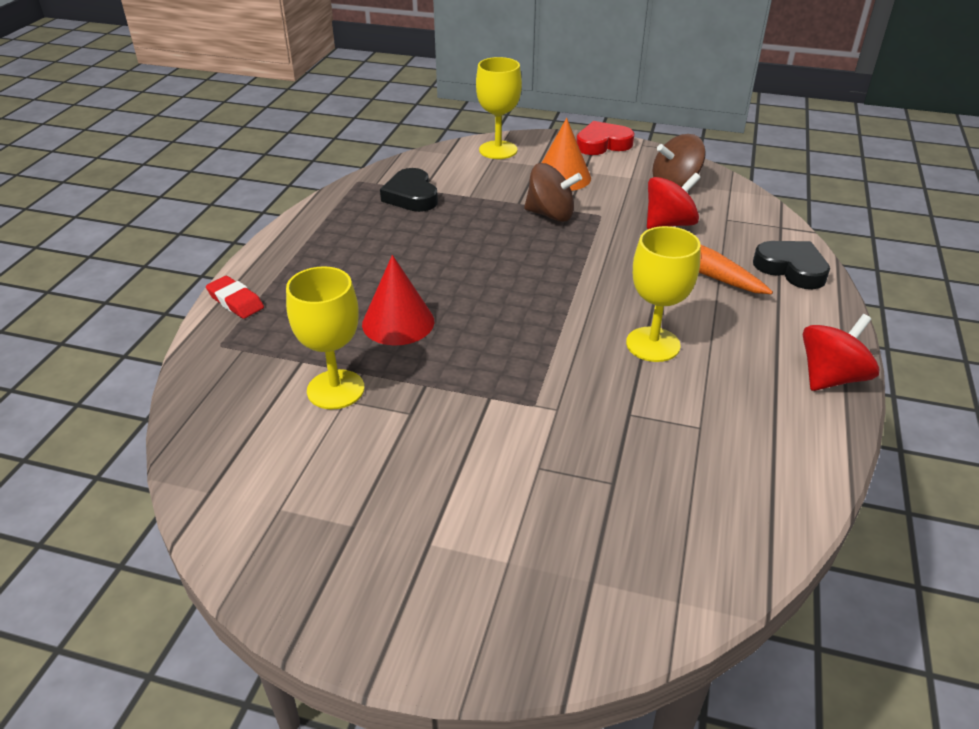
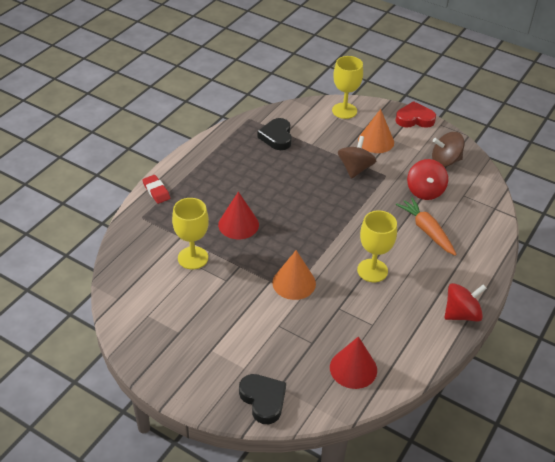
camera: 15 degrees right, 5 degrees up
brown spinning top [524,163,582,222] -> brown spinning top turned 105 degrees counterclockwise [338,136,376,179]
red spinning top [647,173,701,229] -> red spinning top turned 105 degrees clockwise [407,159,448,200]
black heart [753,241,830,289] -> black heart moved to [239,374,286,424]
none -> orange cone [272,250,316,300]
none -> red cone [330,336,377,389]

